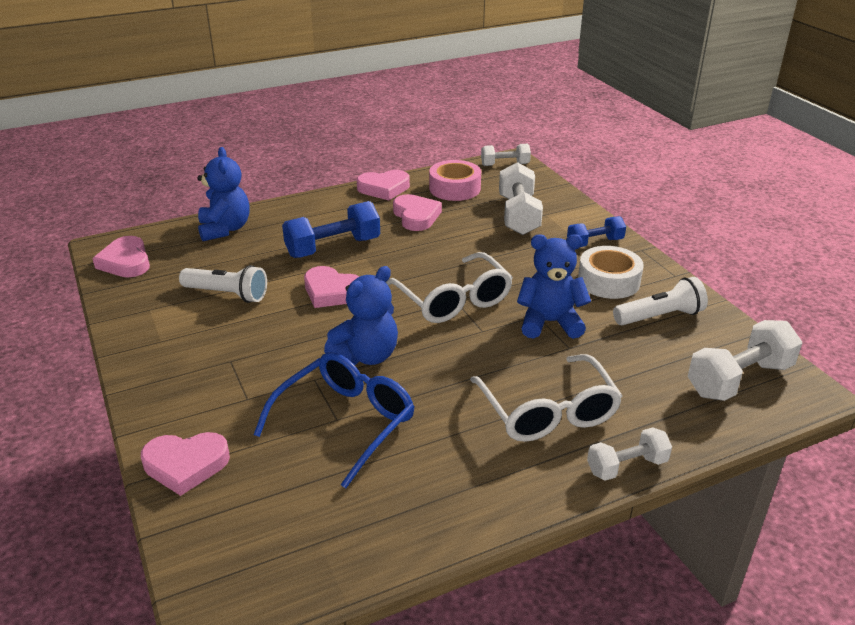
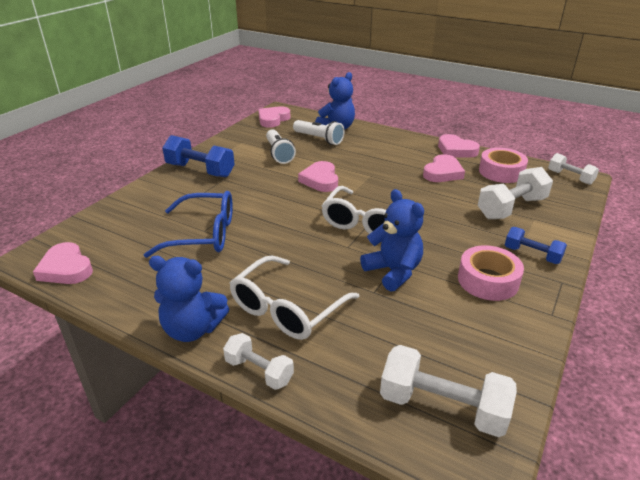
camera: 55 degrees right, 0 degrees up
pink heart [141,432,230,496] -> pink heart moved to [33,242,93,284]
blue dumbbell [282,201,380,258] -> blue dumbbell moved to [162,135,235,177]
blue teddy bear [324,266,398,365] -> blue teddy bear moved to [149,256,229,342]
white tape [578,246,644,299] -> pink tape [458,245,524,301]
white flashlight [613,277,708,325] -> white flashlight moved to [293,120,344,145]

